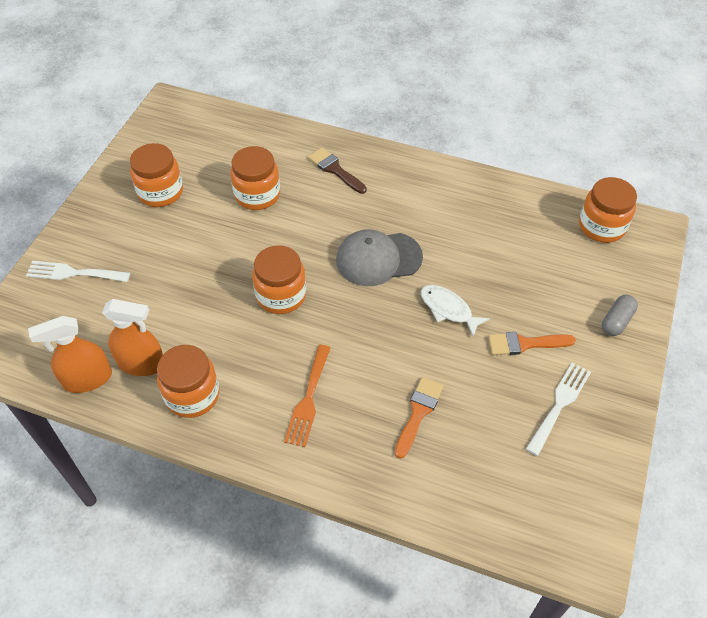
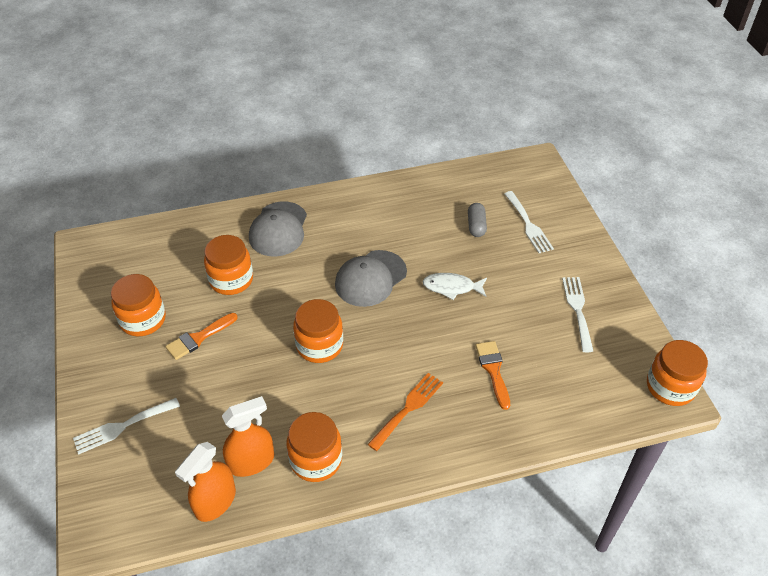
camera: 35 degrees left, 5 degrees down
orange fork [284,345,331,447] -> orange fork turned 120 degrees counterclockwise [367,373,443,451]
brown brush [308,148,367,194] -> grey cap [249,201,307,257]
orange brush [488,332,576,355] -> orange brush moved to [165,313,238,360]
orange jar [579,177,637,243] -> orange jar moved to [647,340,708,406]
grey capsule [602,295,638,336] -> grey capsule moved to [468,203,487,237]
none -> white fork [504,191,554,253]

